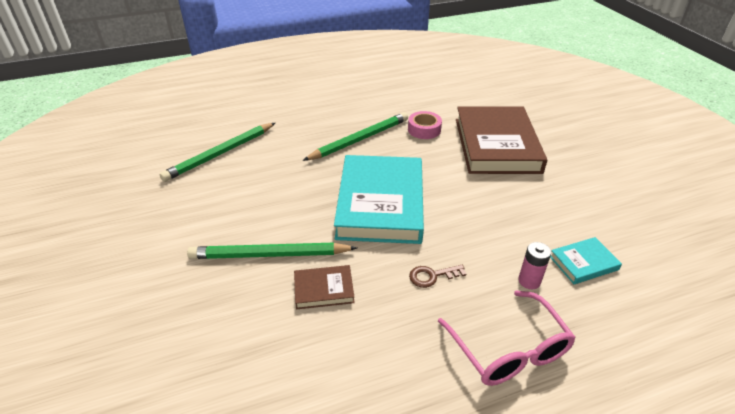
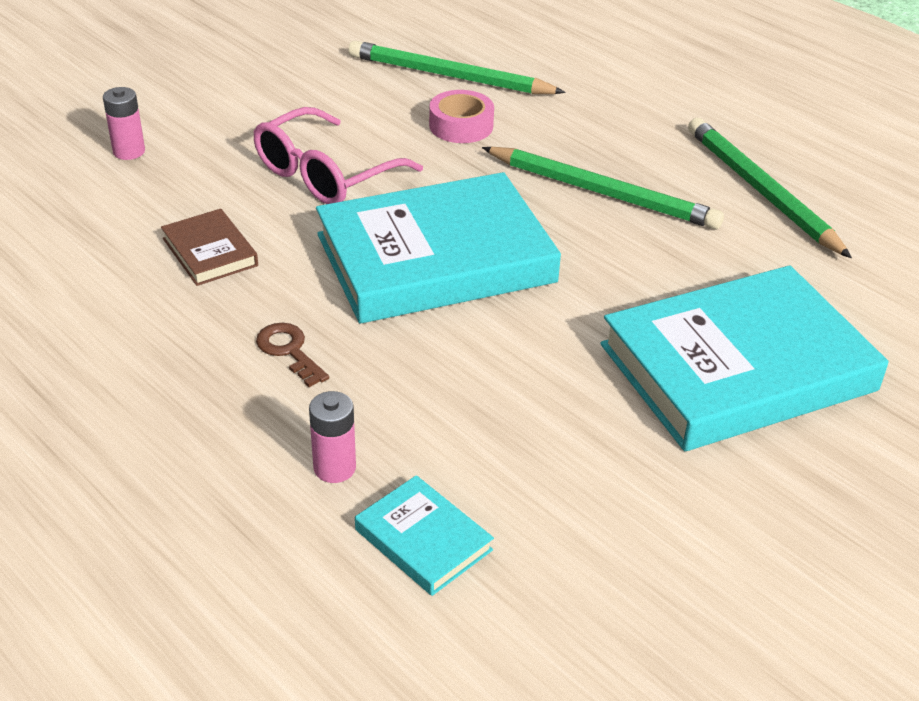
camera: 65 degrees right, 0 degrees up
green pencil [187,243,357,259] -> green pencil moved to [688,118,852,258]
pink tape [408,111,442,139] -> pink tape moved to [429,90,494,143]
pink glasses [438,290,576,386] -> pink glasses moved to [253,107,423,204]
brown book [456,106,547,174] -> turquoise book [600,265,889,451]
none -> pink battery [103,87,145,160]

